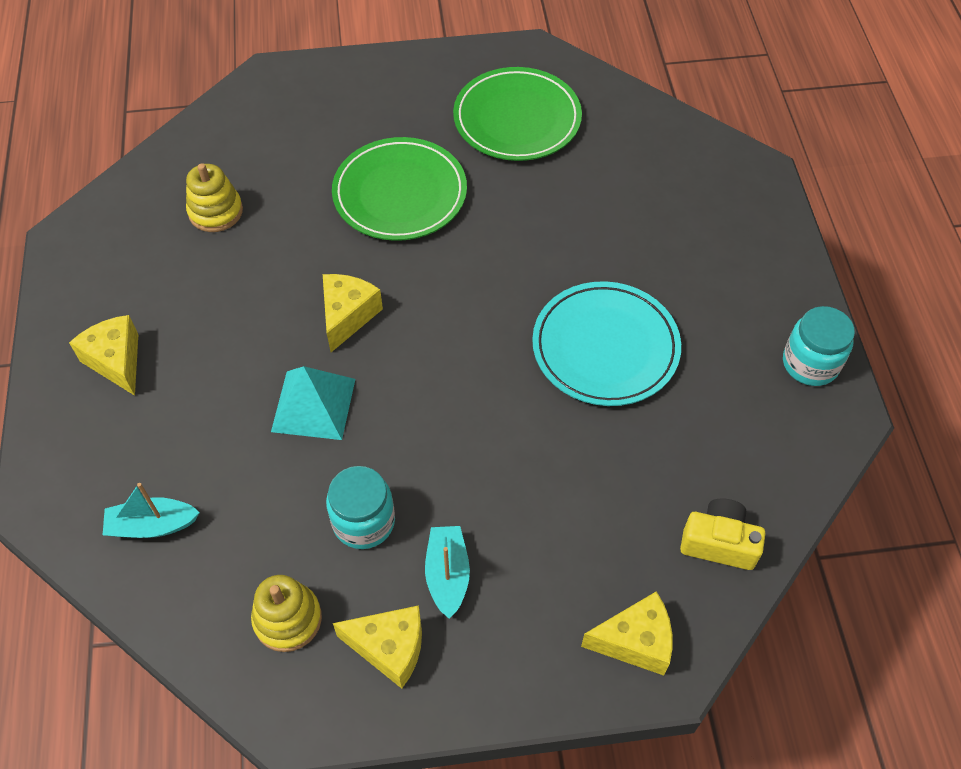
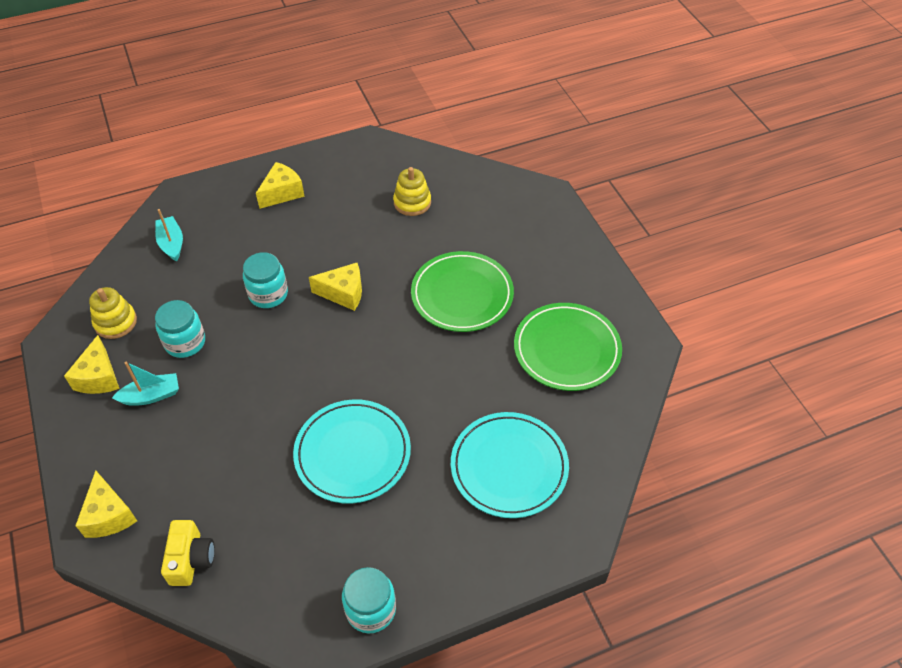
camera: 75 degrees right, 5 degrees down
turquoise pyramid [271,366,355,440] -> turquoise jar [243,252,288,308]
none -> turquoise plate [451,412,569,518]

